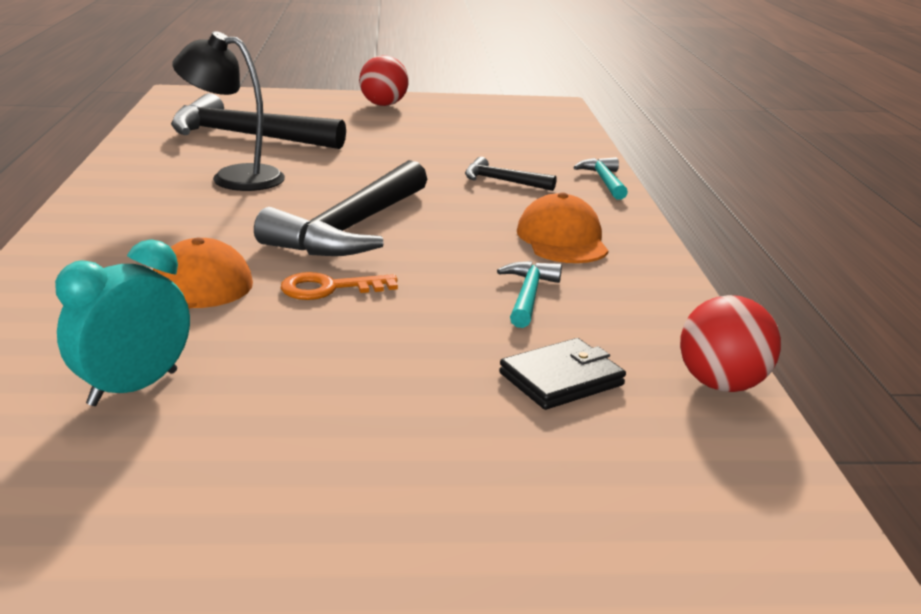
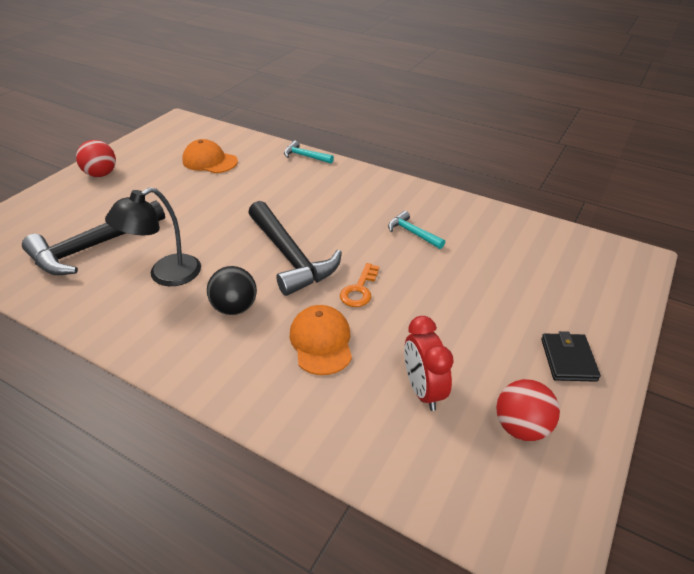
camera: 55 degrees left, 15 degrees up
turquoise clock [55,239,190,406] -> red clock [404,316,454,411]
black hammer [465,157,556,191] -> none
black wallet [499,338,626,410] -> black wallet moved to [541,331,601,382]
orange cap [517,192,609,263] -> orange cap moved to [182,139,238,173]
red ball [680,295,781,392] -> red ball moved to [496,379,560,441]
none -> black ball [207,266,257,315]

